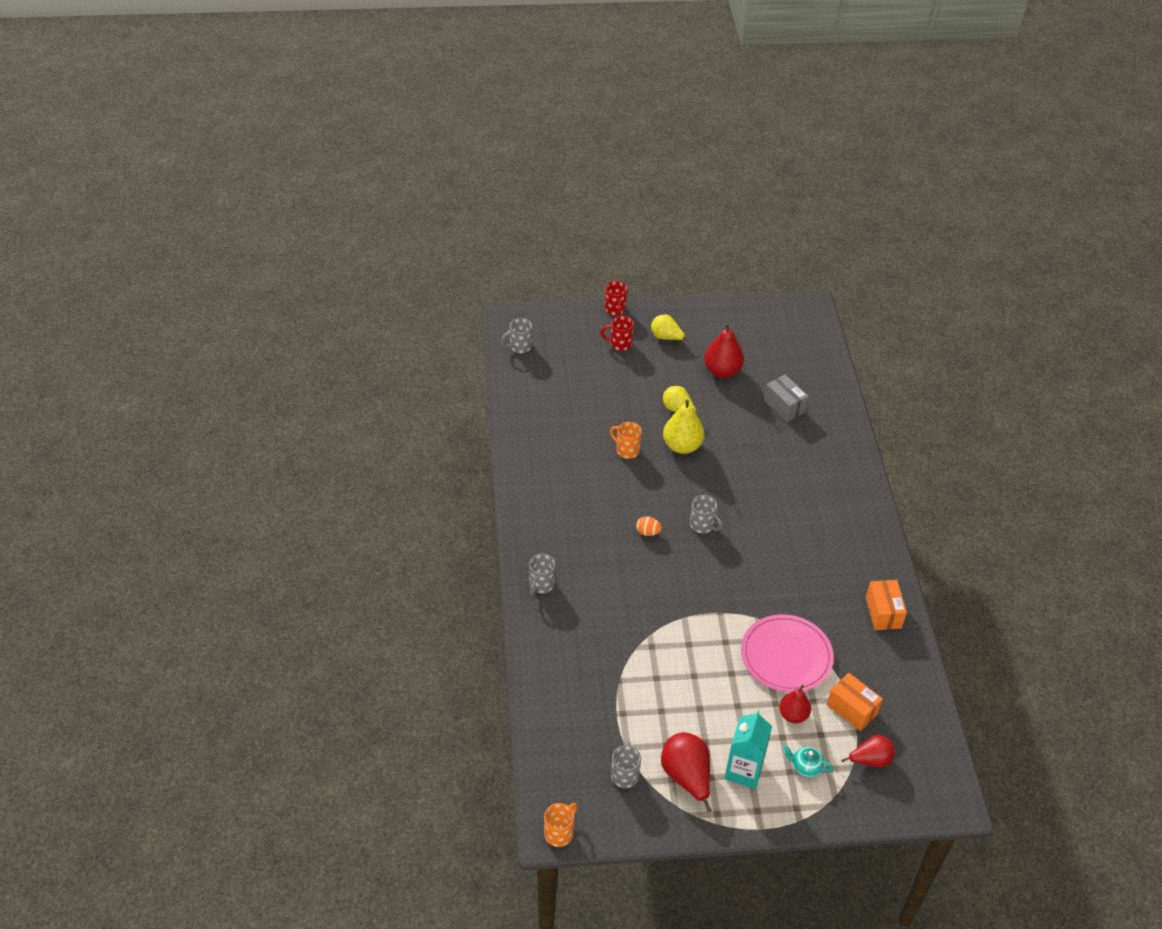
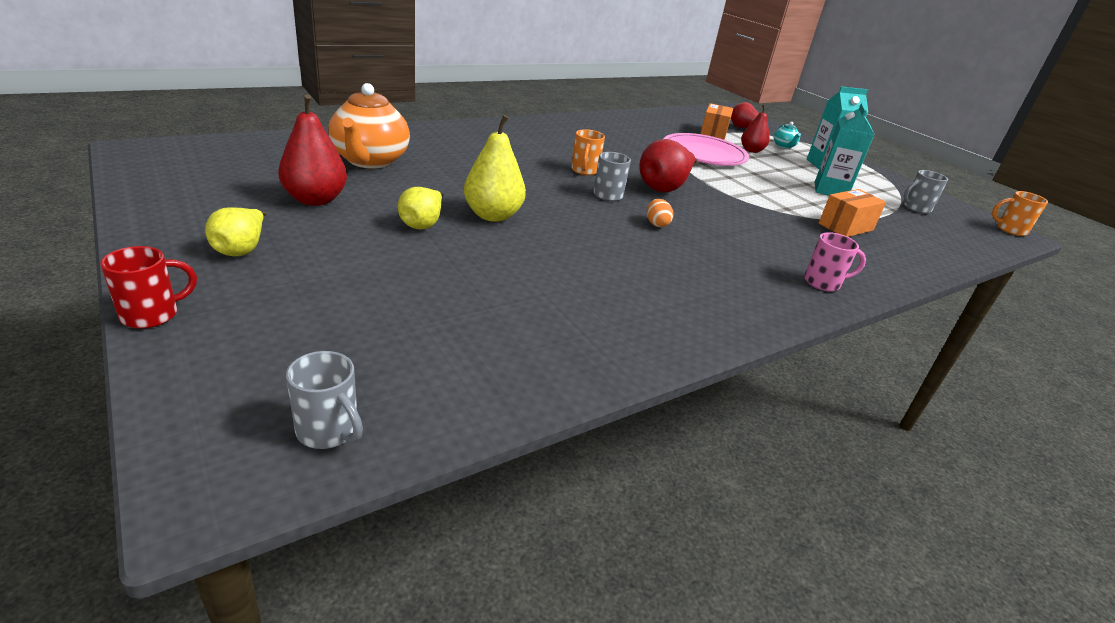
camera: 120 degrees left, 15 degrees down
grey mug [529,554,556,595] -> pink mug [804,232,866,291]
red mug [600,316,634,351] -> none
orange mug [610,422,642,459] -> orange mug moved to [571,129,605,175]
red pear [661,732,712,813] -> red pear moved to [639,139,698,192]
grey box [764,375,809,422] -> orange teapot [328,83,410,168]
orange box [866,580,907,630] -> orange box moved to [819,189,886,237]
none -> turquoise carton [815,103,875,195]

